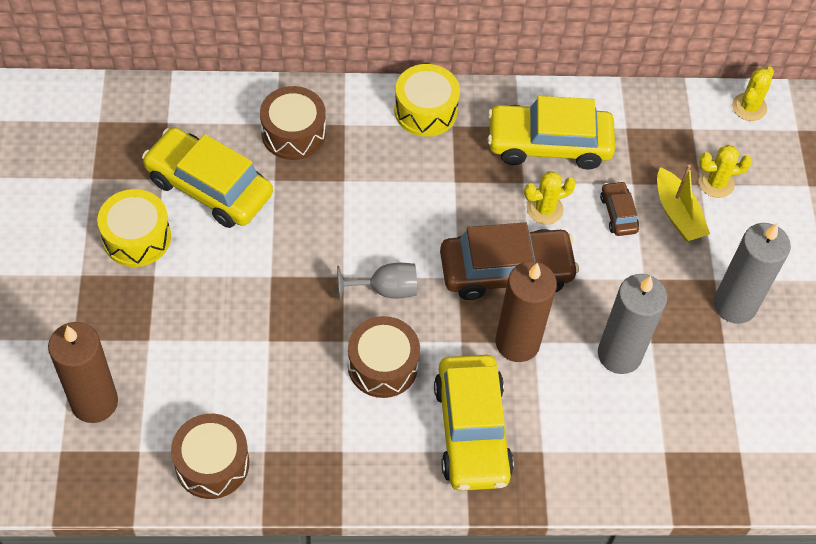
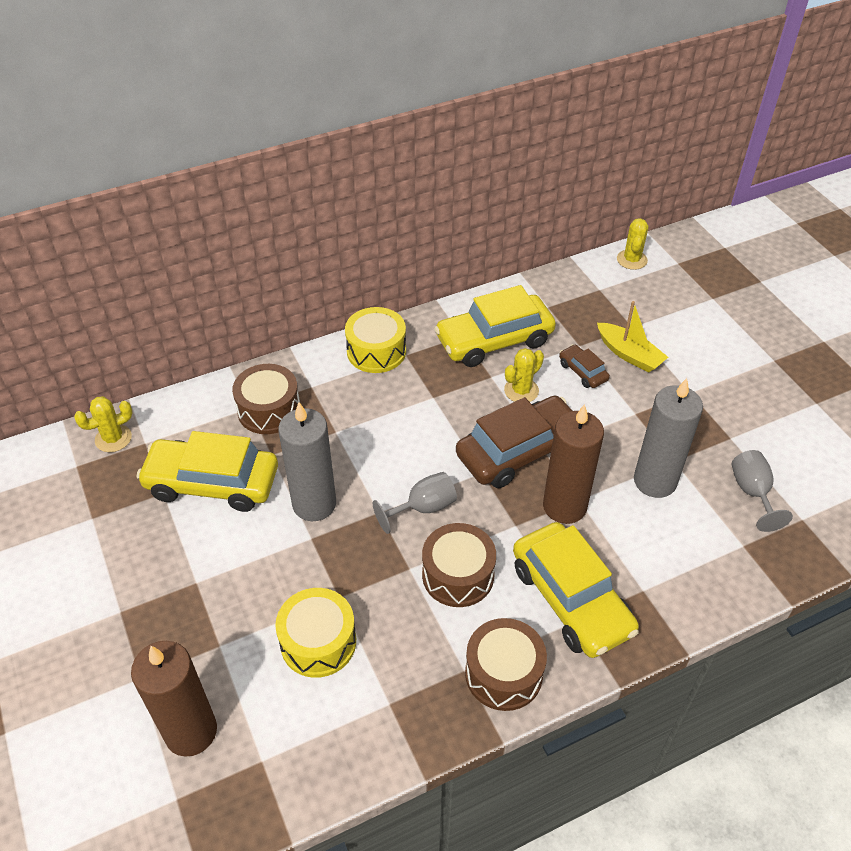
camera: 20 degrees left, 10 degrees down
yellow drum [97,189,171,267] -> yellow drum moved to [275,588,356,678]
brown drum [171,414,249,499] -> brown drum moved to [465,618,547,711]
yellow cactus [699,145,752,198] -> yellow cactus moved to [74,396,133,452]
grey candle [714,223,791,324] -> grey candle moved to [278,402,336,521]
none -> grey goblet [732,450,793,532]

